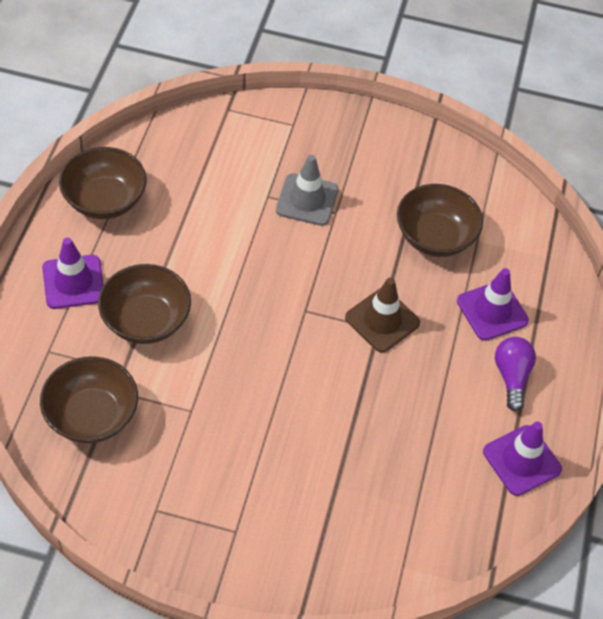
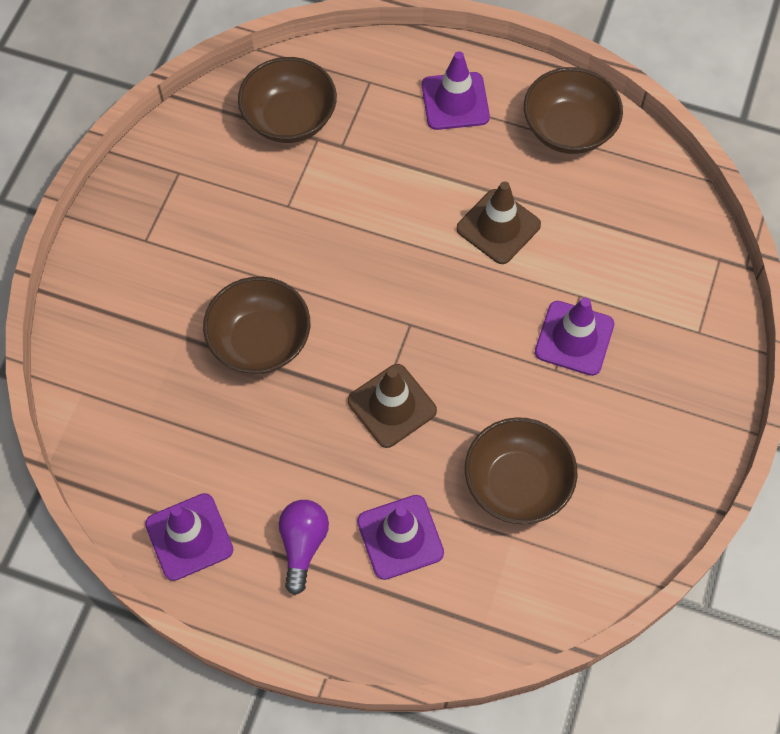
camera: 100 degrees right, 10 degrees up
brown bowl [98,264,191,344] -> brown bowl moved to [203,276,310,374]
grey traffic cone [276,155,338,226] -> purple traffic cone [535,298,614,376]
purple light bulb [495,337,536,412] -> purple light bulb turned 90 degrees counterclockwise [279,500,329,595]
none -> brown traffic cone [456,181,541,264]

